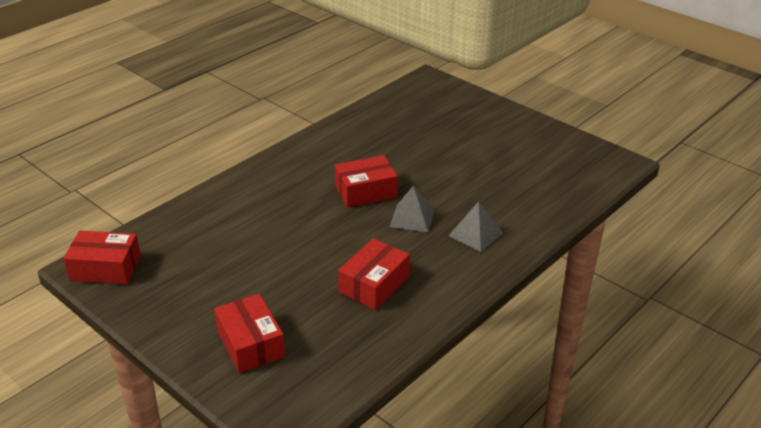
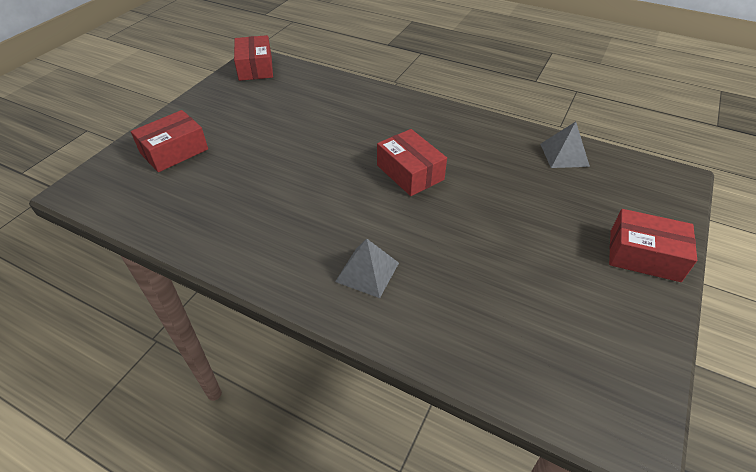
camera: 75 degrees right, 10 degrees up
red box [338,238,410,310] -> red box moved to [609,209,697,282]
grey pyramid [390,185,435,232] -> grey pyramid moved to [540,122,590,168]

